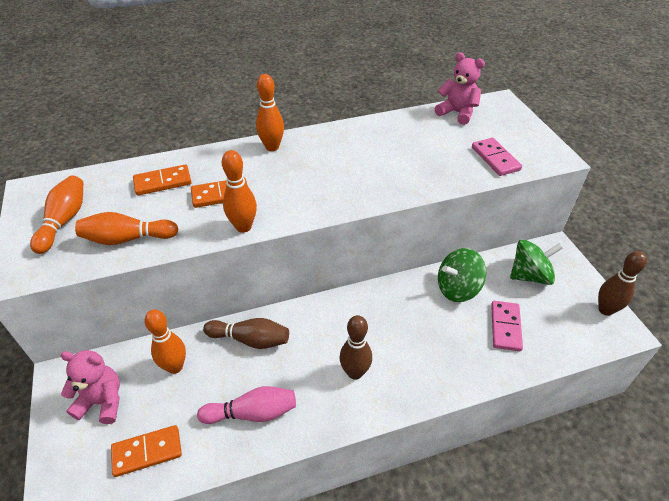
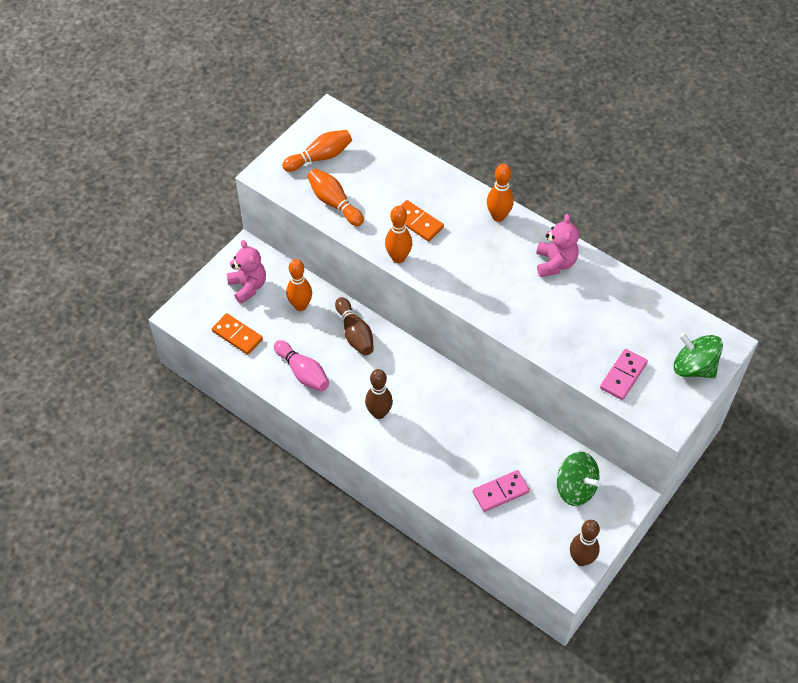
camera: 55 degrees right, 10 degrees up
orange domino [133,165,192,196] -> none
pink teddy bear [435,52,485,125] -> pink teddy bear moved to [536,214,579,277]
green spinning top [438,248,487,302] -> green spinning top moved to [674,333,723,378]

